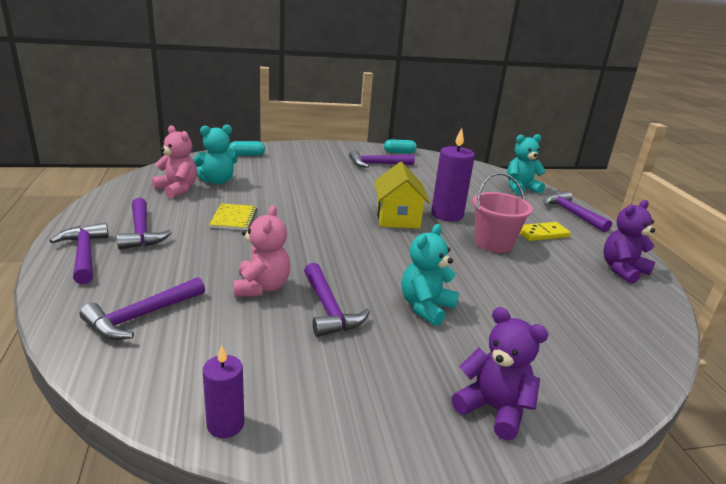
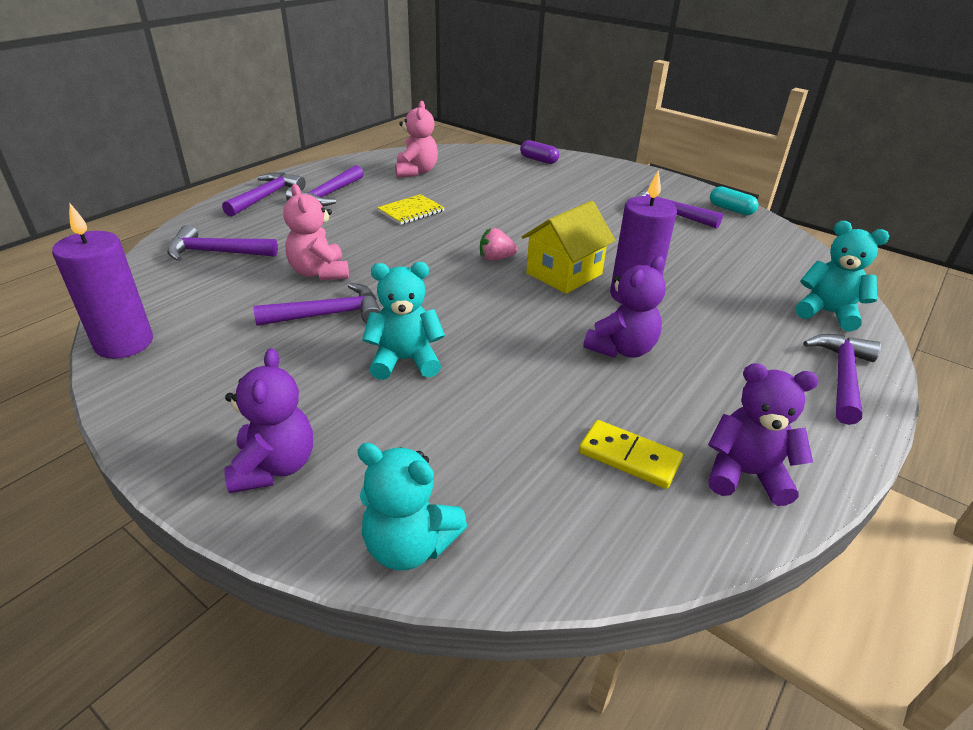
camera: 50 degrees right, 10 degrees up
turquoise teddy bear [193,125,237,184] -> turquoise teddy bear moved to [357,443,467,570]
purple candle [203,345,244,438] -> purple candle [52,203,153,359], size x1.68
turquoise capsule [228,141,265,156] -> purple capsule [520,140,559,164]
pink teddy bear [233,205,290,297] -> pink teddy bear turned 105 degrees clockwise [283,184,349,280]
purple hammer [304,263,370,337] -> purple hammer turned 135 degrees counterclockwise [253,283,381,326]
pink bucket [473,172,533,253] -> purple teddy bear [583,256,666,358]
yellow domino [520,222,571,241] -> yellow domino moved to [579,420,683,489]
none -> pink strawberry [480,228,518,261]

